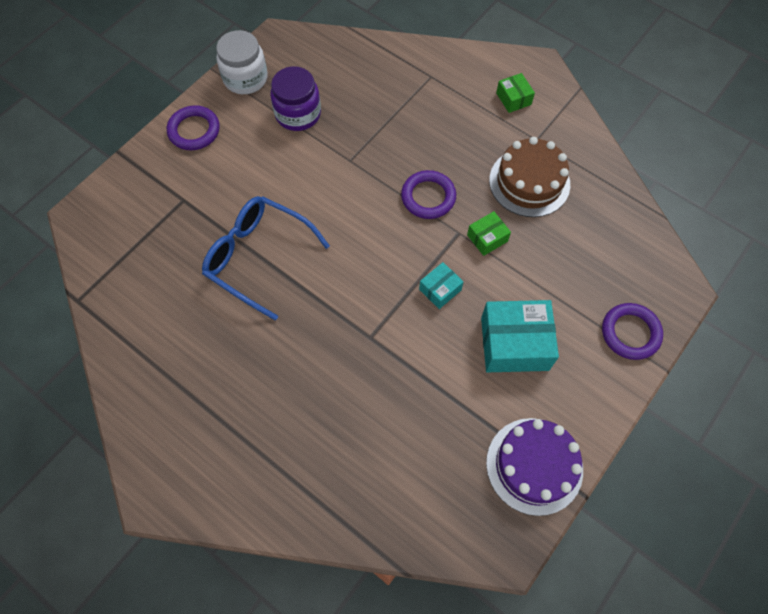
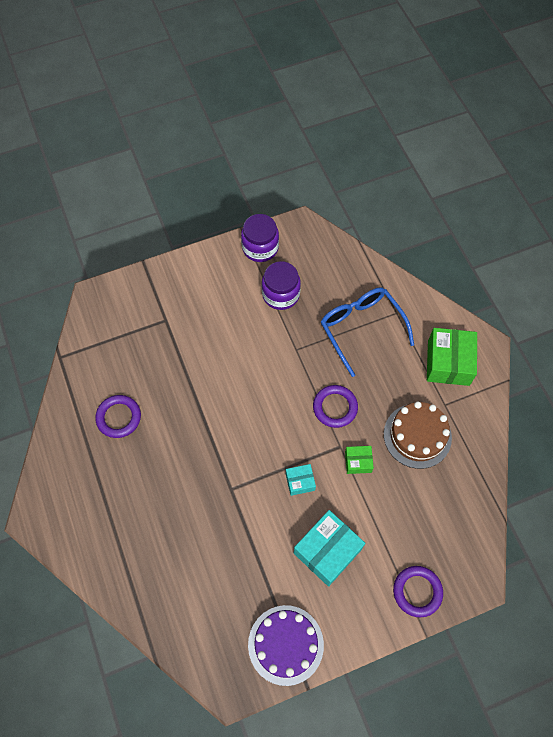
camera: 30 degrees right, 0 degrees up
purple ring [167,105,220,150] -> purple ring moved to [95,395,141,438]
blue glasses [202,196,330,320] -> blue glasses moved to [321,288,414,377]
white jar [216,30,268,94] -> purple jar [241,214,279,262]
turquoise box [481,300,559,372] -> turquoise box turned 75 degrees counterclockwise [294,510,365,587]
green box [496,73,535,113] -> green box [427,328,477,386], size x1.94

